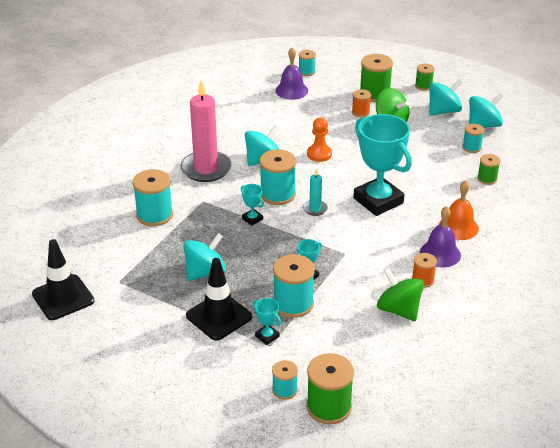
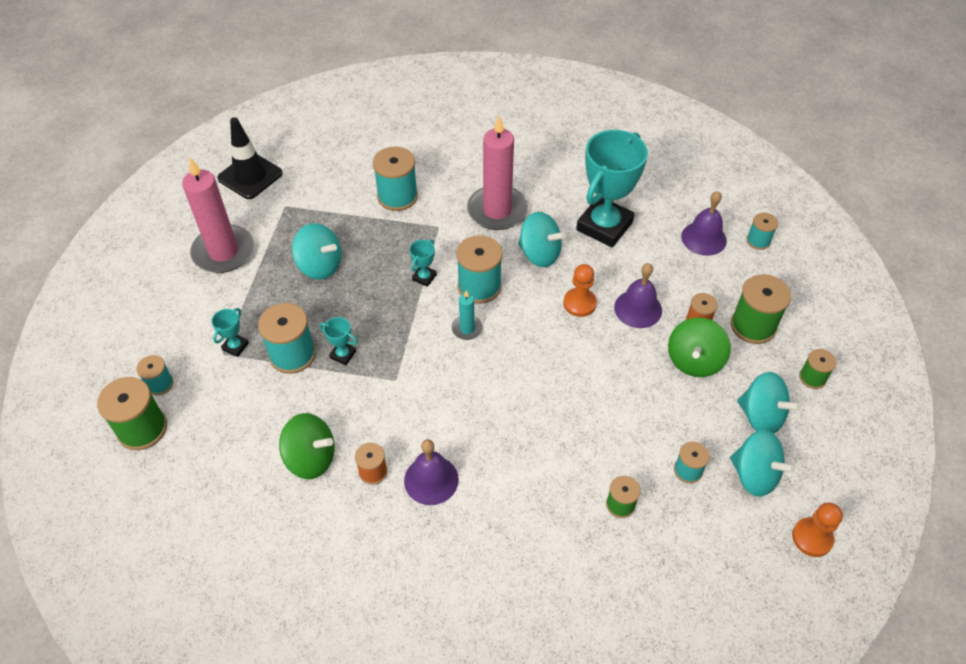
camera: 70 degrees right, 15 degrees up
black traffic cone [186,258,252,341] -> none
turquoise trophy [353,114,412,216] -> turquoise trophy moved to [576,130,648,248]
green spinning top [377,268,424,321] -> green spinning top turned 75 degrees clockwise [279,413,335,479]
orange bell [439,180,479,240] -> none
none -> pink candle [182,158,254,273]
none -> purple bell [614,263,662,328]
none -> orange pawn [792,503,843,557]

